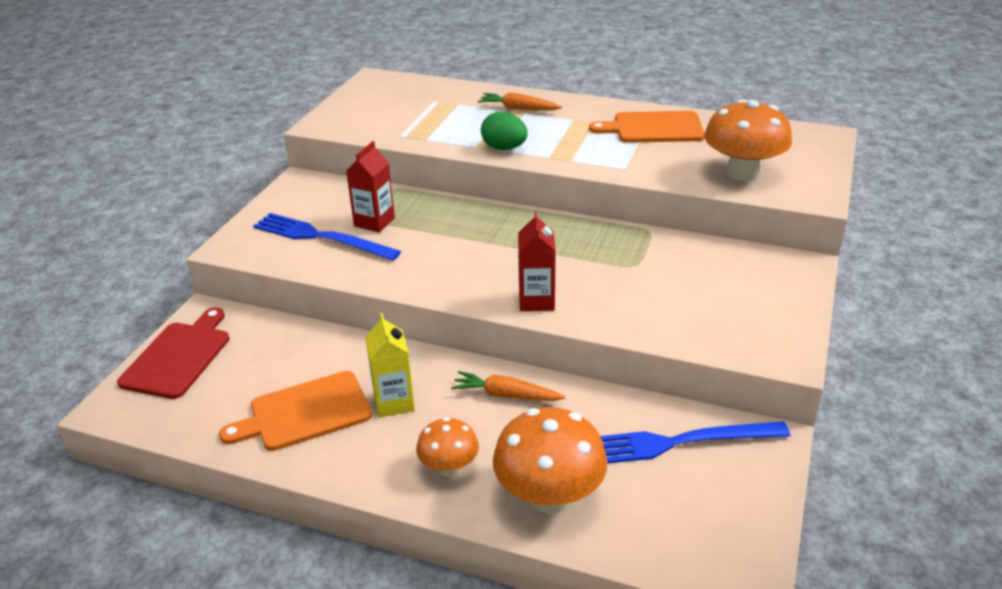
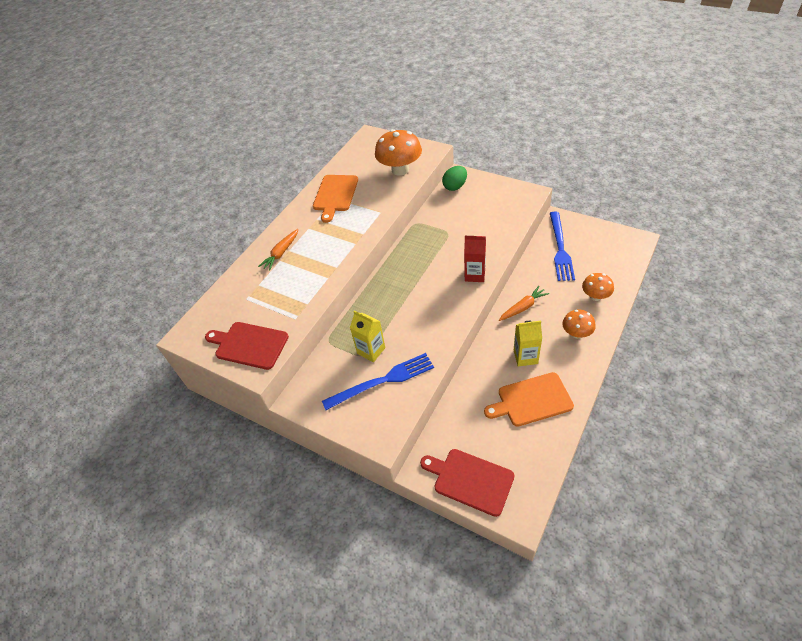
camera: 75 degrees left, 15 degrees up
orange cutting board [219,371,372,451] -> orange cutting board turned 90 degrees clockwise [484,372,574,427]
blue fork [253,213,401,261] -> blue fork turned 150 degrees counterclockwise [322,353,434,410]
red carton [346,141,395,233] -> yellow carton [350,310,385,362]
orange carrot [451,371,566,401] -> orange carrot turned 150 degrees counterclockwise [499,286,549,321]
green egg [481,112,528,150] -> green egg moved to [442,166,467,191]
orange mushroom [493,407,608,514] -> orange mushroom [582,273,614,301], size x0.58
none -> red cutting board [205,322,289,370]

